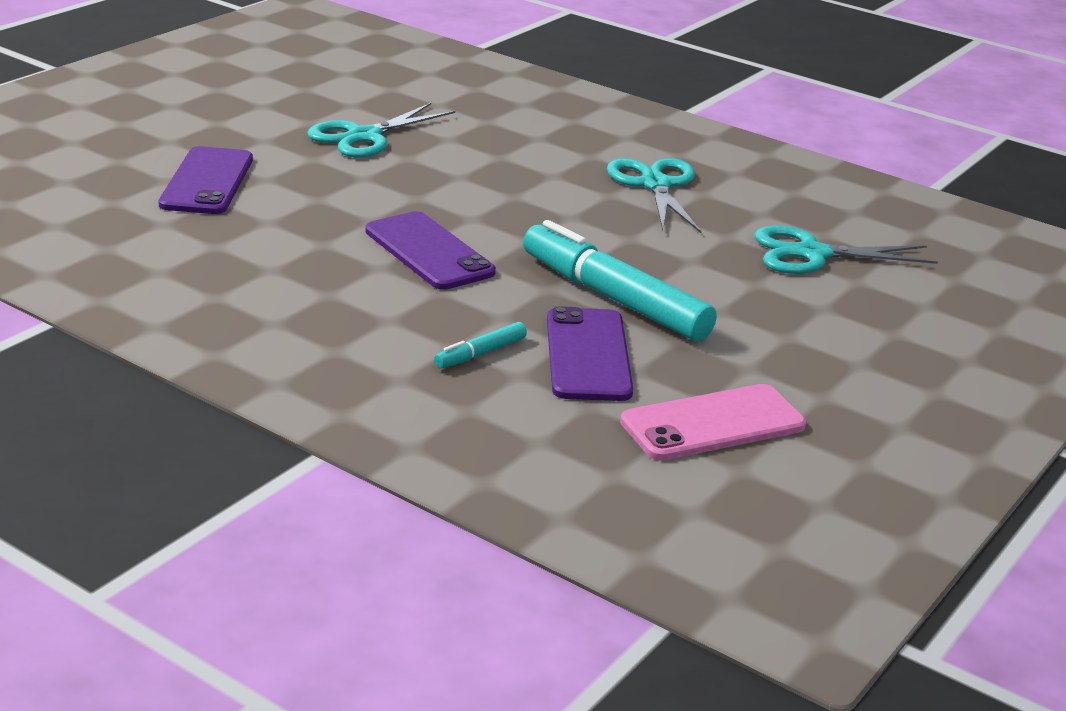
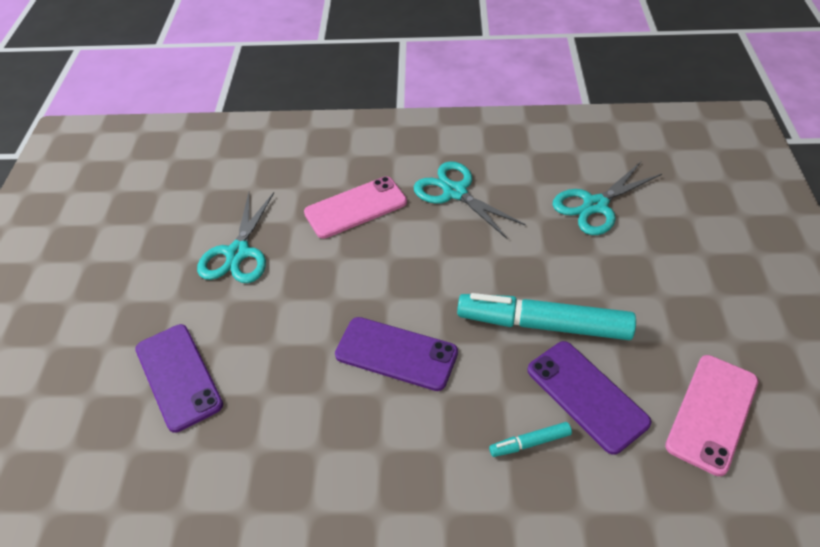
camera: 30 degrees left, 20 degrees up
turquoise marker [434,322,527,369] -> turquoise marker turned 60 degrees clockwise [489,422,572,457]
none -> pink phone [304,176,407,239]

